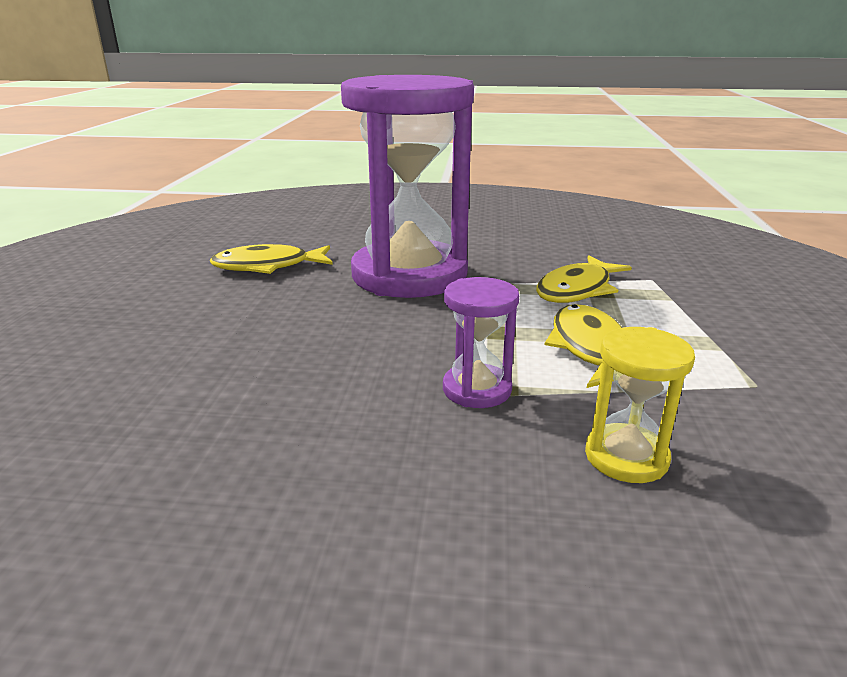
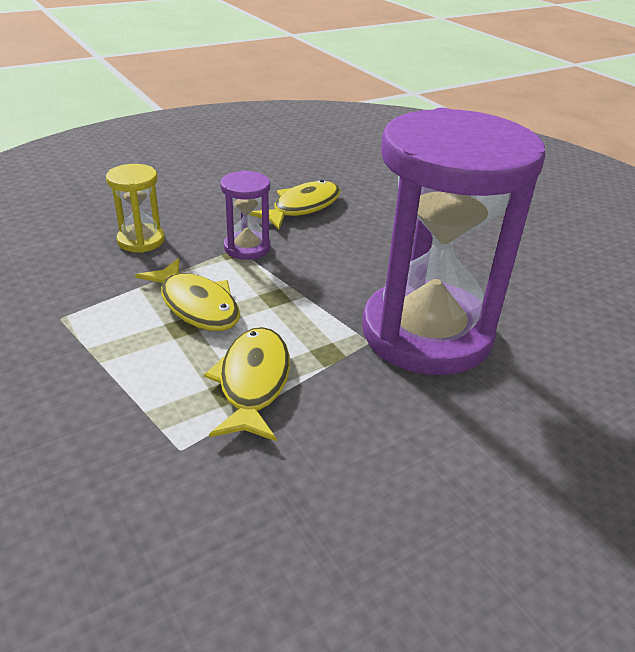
camera: 140 degrees right, 10 degrees up
yellow fish [210,244,333,274] -> yellow fish moved to [250,180,341,230]

